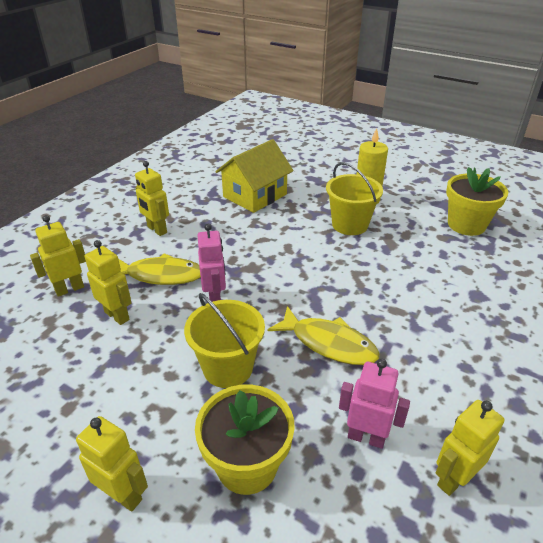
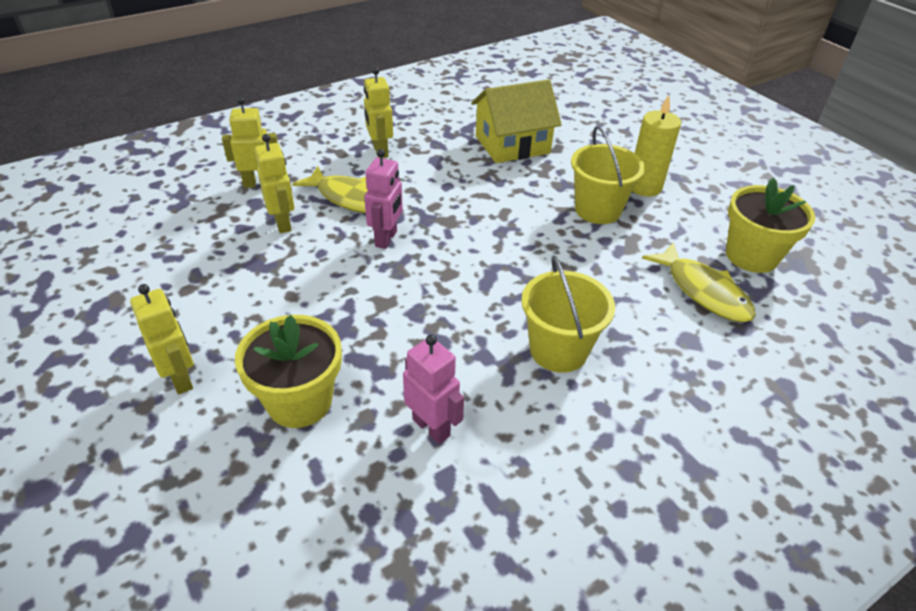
camera: 25 degrees right, 5 degrees up
yellow bucket [184,293,265,388] -> yellow bucket moved to [521,255,615,373]
yellow fish [268,306,380,365] -> yellow fish moved to [642,242,756,322]
yellow robot [436,400,504,496] -> none

